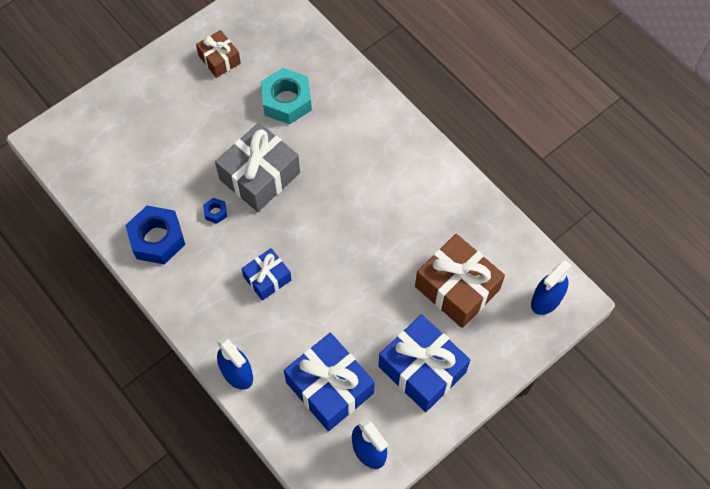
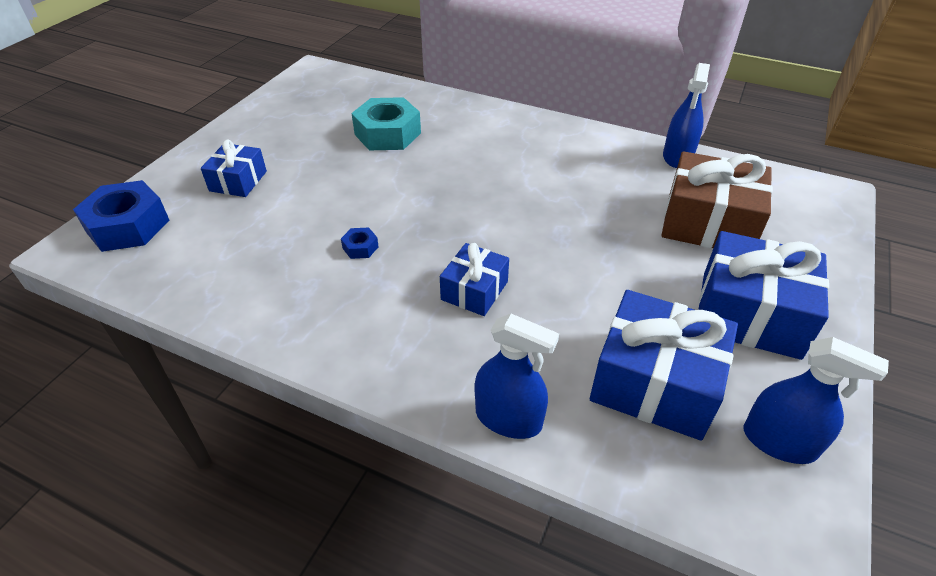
camera: 25 degrees left, 20 degrees down
blue nut [125,206,185,265] -> blue nut moved to [73,180,170,252]
brown gift [196,30,241,78] -> none
grey gift [215,123,300,212] -> none
blue spray bottle [531,260,572,315] -> blue spray bottle moved to [663,63,710,168]
none -> blue gift [201,140,267,197]

